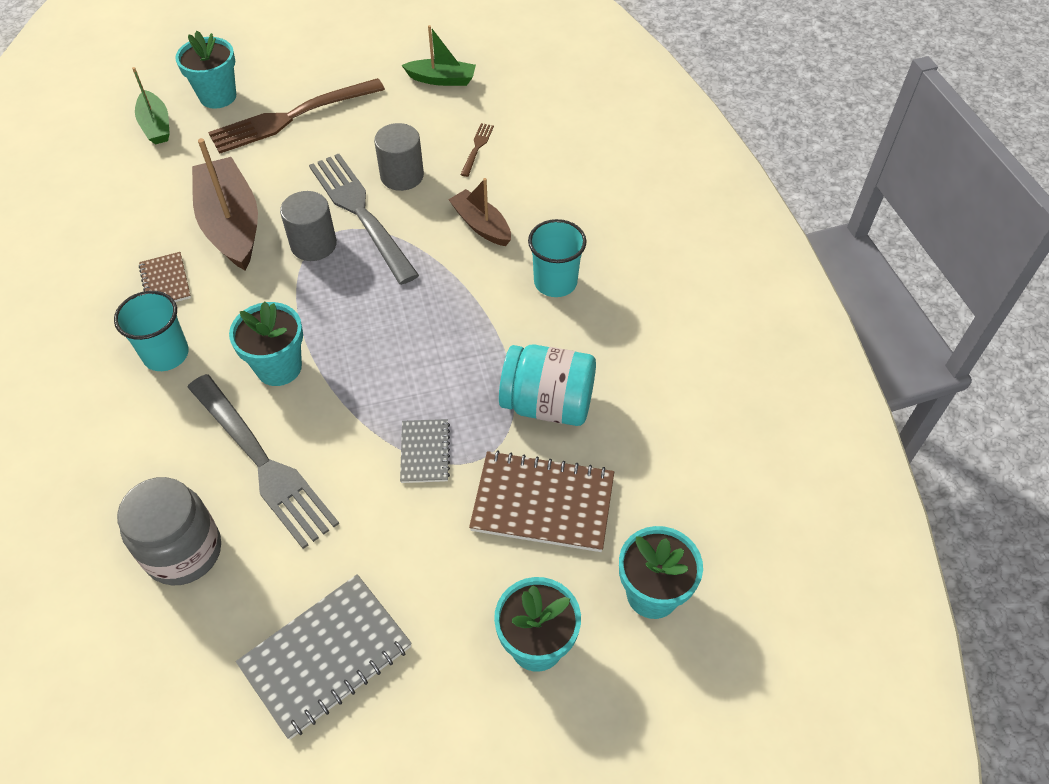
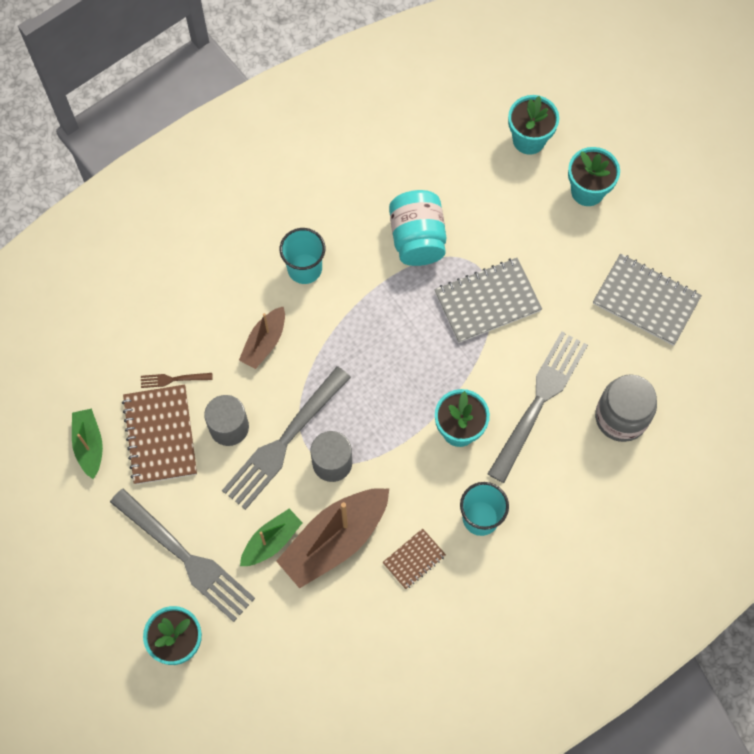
camera: 110 degrees left, 15 degrees up
green boat [132,67,170,145] -> green boat moved to [240,509,303,566]
brown fork [208,78,385,154] -> grey fork [110,488,255,622]
grey notebook [400,419,450,483] -> grey notebook [434,258,542,343], size x1.81
brown notebook [469,450,614,552] -> brown notebook moved to [122,385,197,485]

